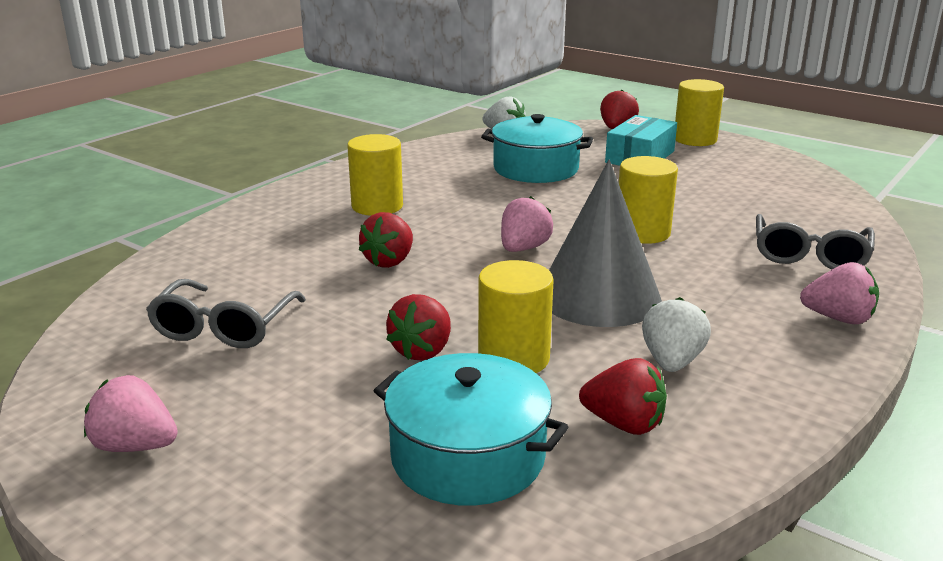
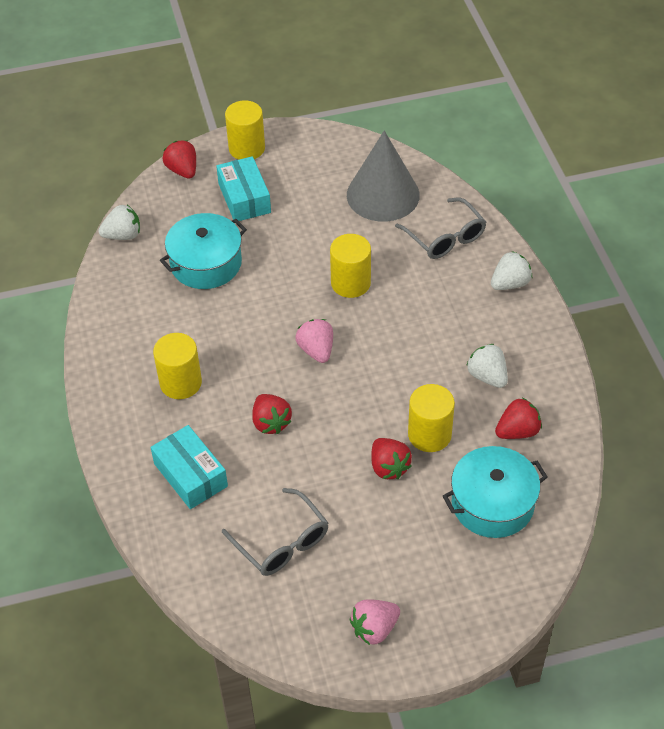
camera: 50 degrees left, 25 degrees up
grey cone [549,160,662,327] -> grey cone moved to [347,131,420,222]
pink strawberry [800,262,879,324] -> white strawberry [491,251,532,290]
none -> turquoise box [150,425,228,509]

